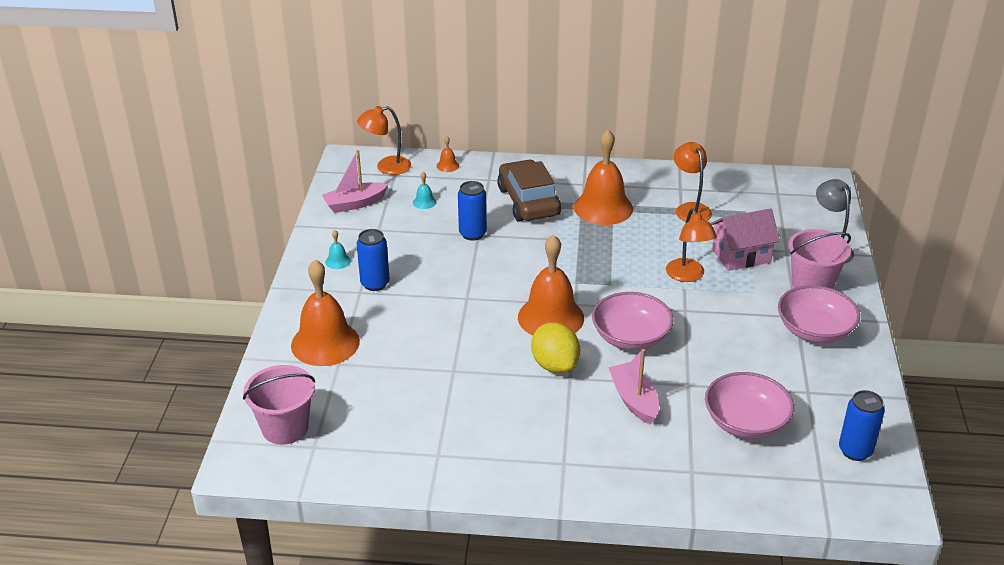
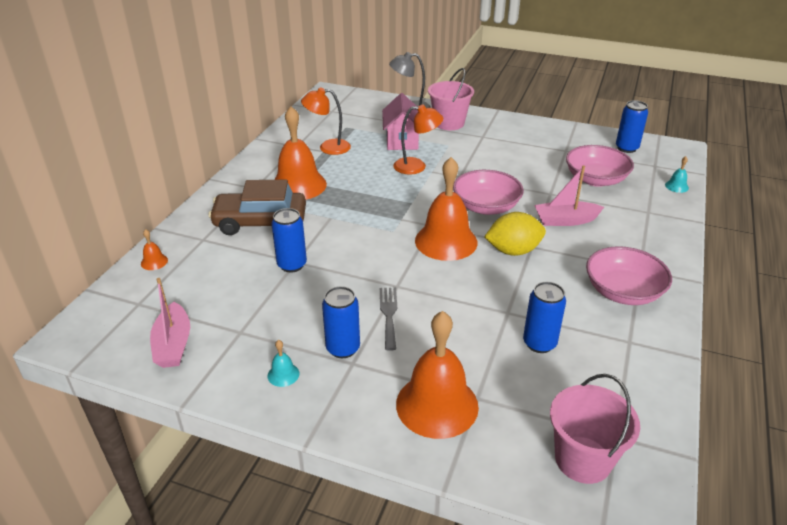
camera: 75 degrees left, 0 degrees up
orange lamp [357,106,411,175] -> none
turquoise bell [413,172,437,209] -> turquoise bell moved to [665,156,689,193]
pink bowl [778,285,860,343] -> pink bowl moved to [586,246,672,305]
none -> grey fork [380,288,397,351]
none -> blue can [523,282,566,353]

